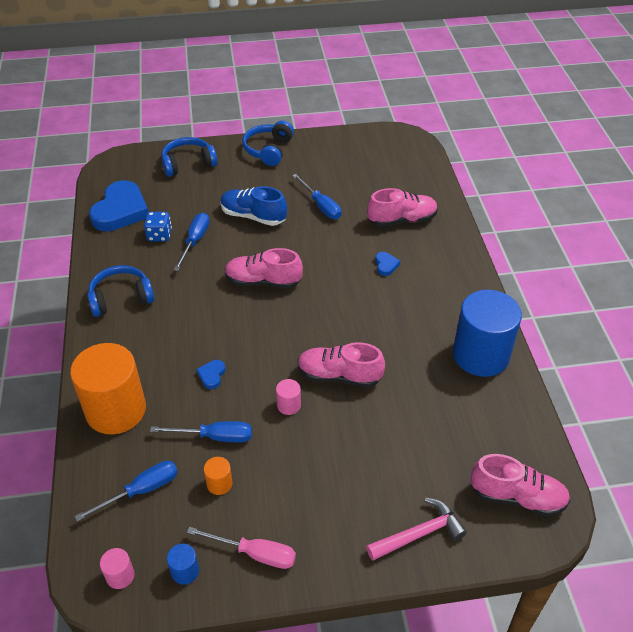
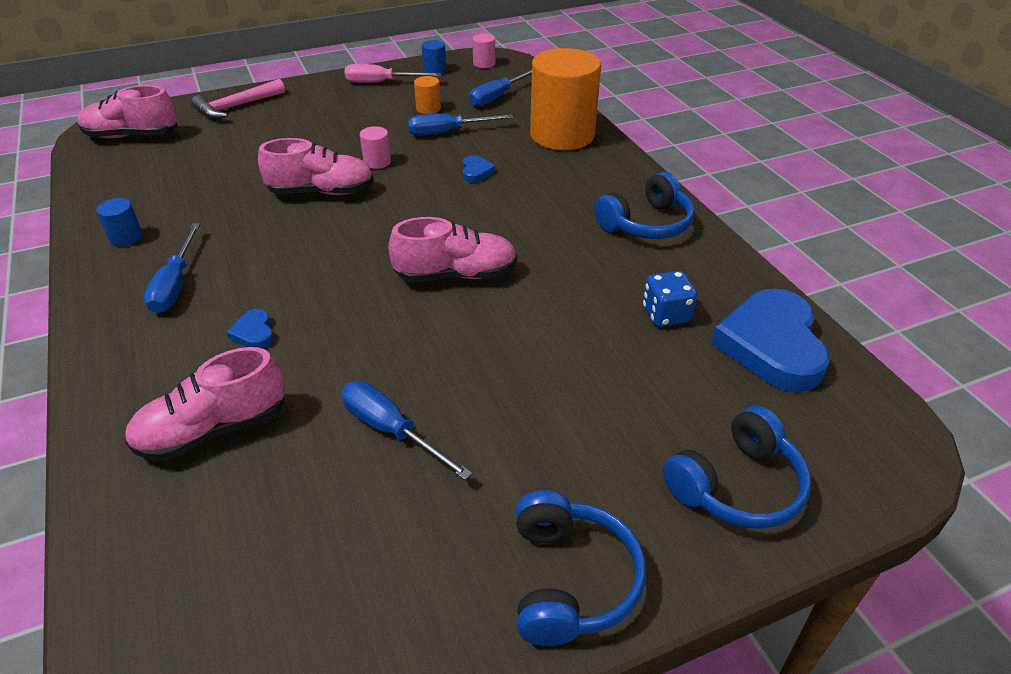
camera: 165 degrees right, 5 degrees down
blue screwdriver [174,213,209,271] -> blue screwdriver moved to [144,223,200,313]
blue shoe [220,186,287,226] -> none
blue cylinder [453,290,522,377] -> blue cylinder [96,198,142,247], size x0.40

